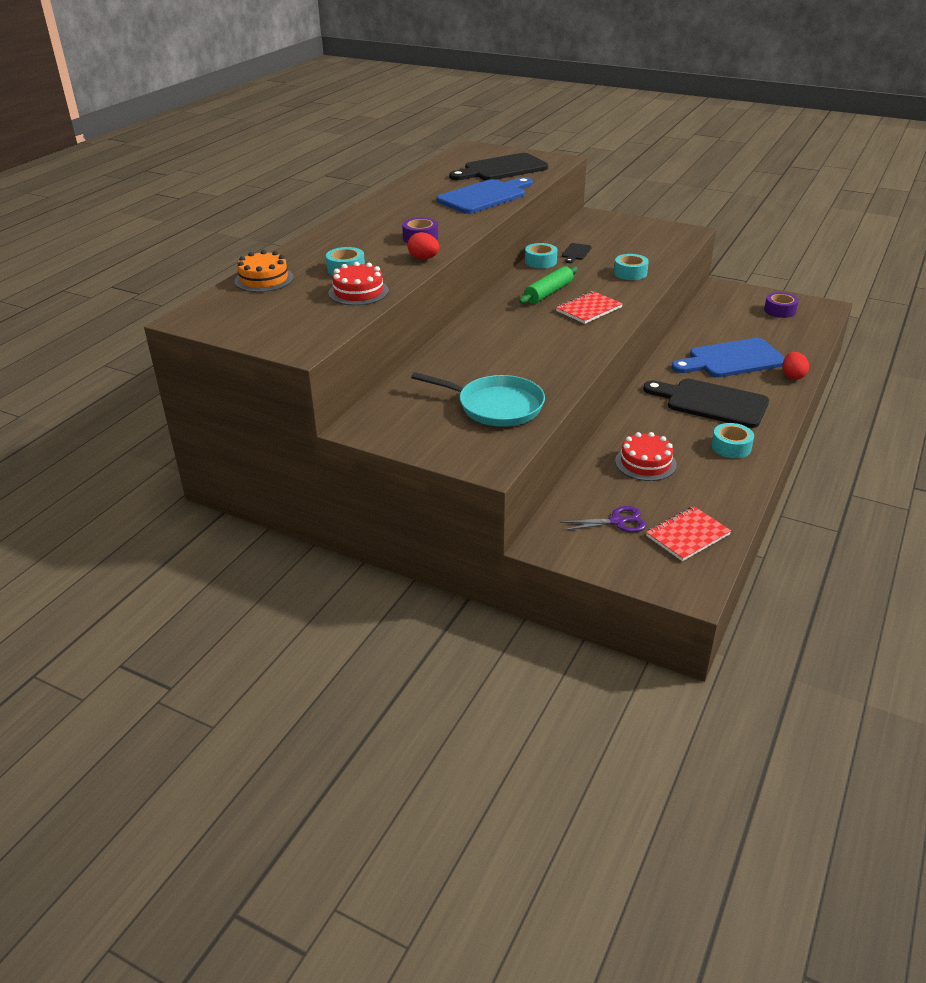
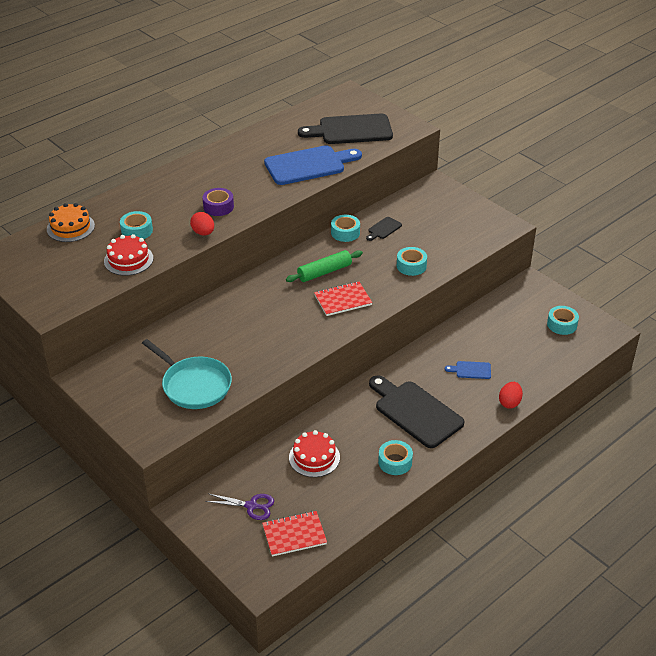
camera: 20 degrees right, 5 degrees up
blue cutting board [672,338,785,377] -> blue cutting board [445,361,491,379], size x0.44
purple tape [764,292,799,318] -> turquoise tape [547,306,579,335]

